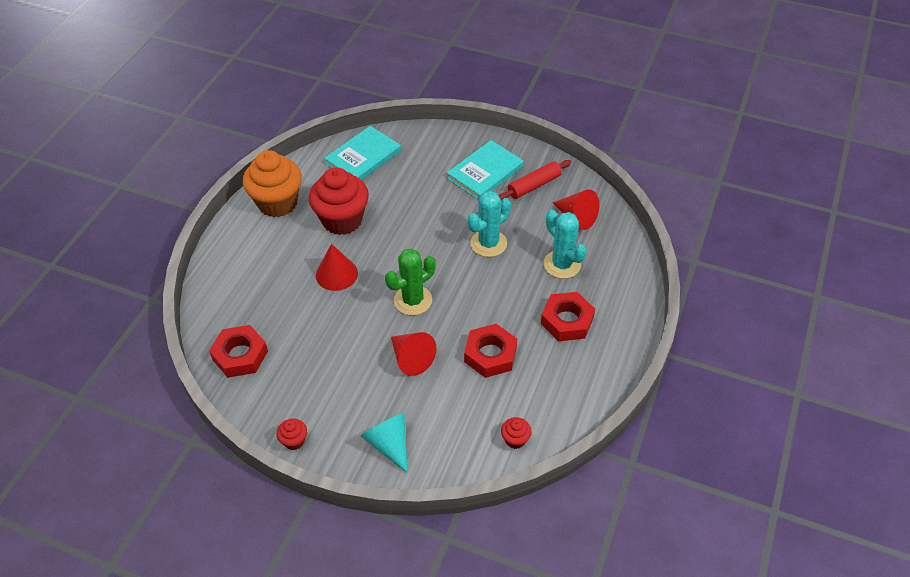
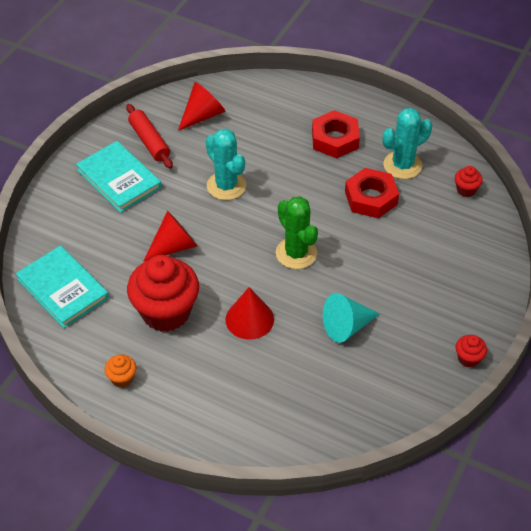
camera: 85 degrees left, 0 degrees up
red nut [209,325,268,378] -> none
orange cupcake [243,150,302,217] -> orange cupcake [104,355,136,388], size x0.43
turquoise cone [361,413,408,473] -> turquoise cone moved to [323,293,380,343]
red cone [391,332,437,376] -> red cone moved to [143,211,197,262]
turquoise cactus [544,210,587,279] -> turquoise cactus moved to [383,108,432,179]

